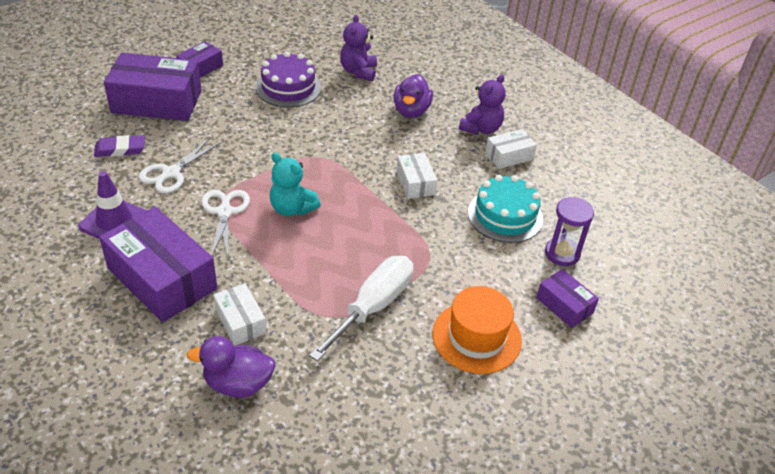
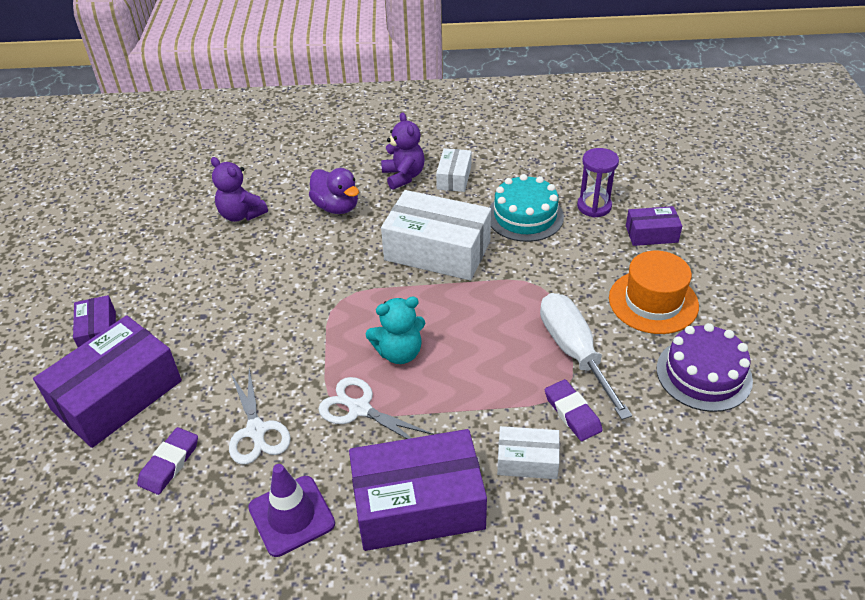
camera: 50 degrees left, 0 degrees up
purple duck [187,336,275,398] -> none
purple cake [256,52,321,107] -> purple cake moved to [657,323,753,412]
white box [397,153,437,199] -> white box [381,190,491,280], size x1.97
none -> purple eraser [545,379,603,441]

